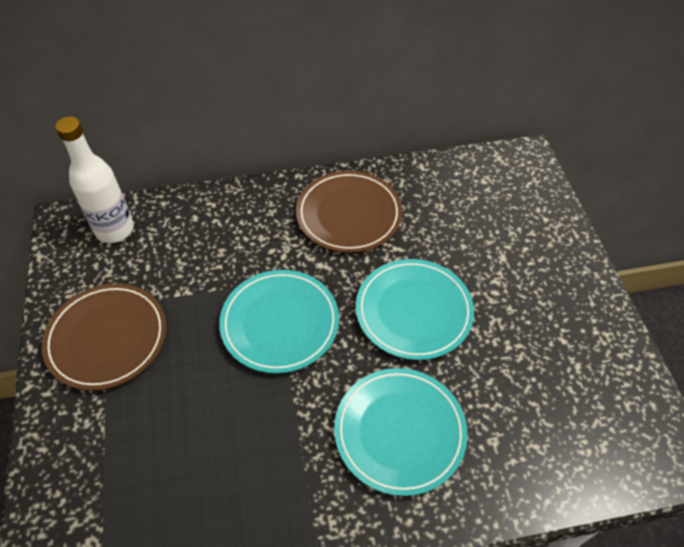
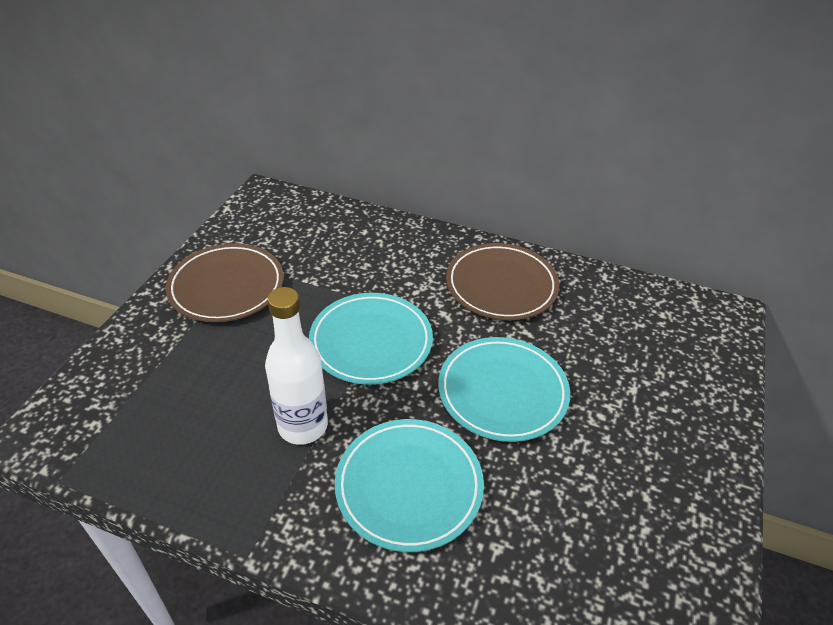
camera: 30 degrees right, 10 degrees down
white bottle [55,116,134,243] -> white bottle moved to [265,287,328,445]

